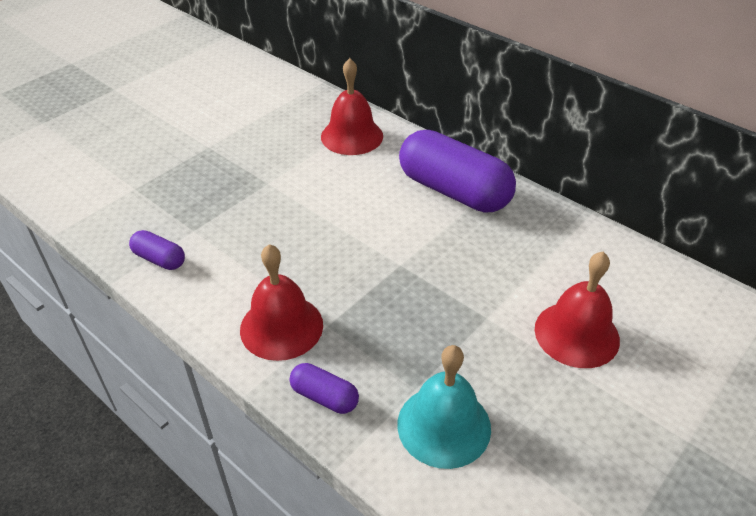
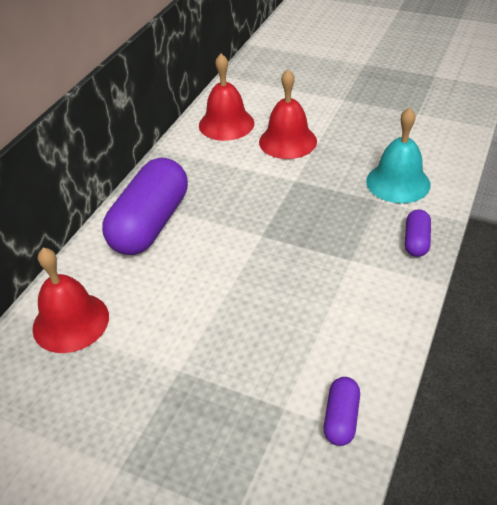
camera: 105 degrees left, 0 degrees up
red bell [240,244,323,361] -> red bell moved to [199,54,254,141]

